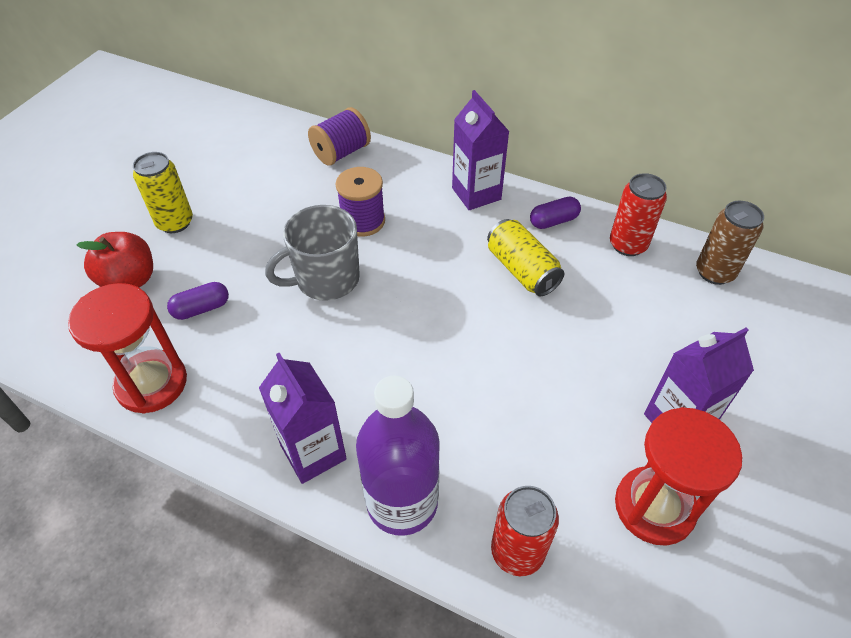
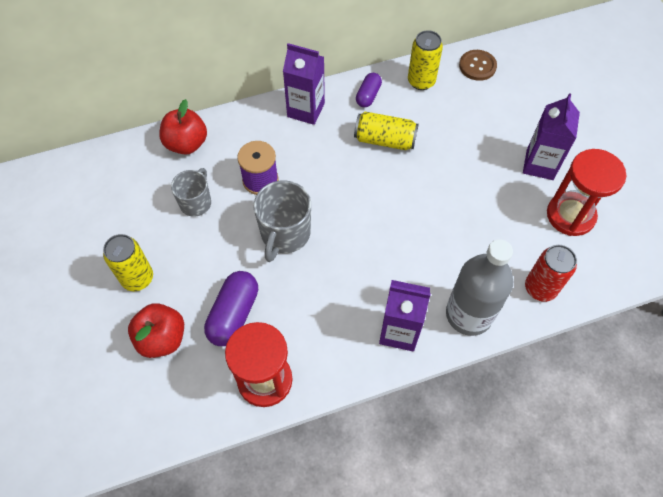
camera: 45 degrees left, 10 degrees up
purple capsule [167,282,229,320] -> purple capsule [204,271,258,346], size x1.63
purple spool [308,107,371,166] -> red apple [159,99,207,155]
purple bottle [356,375,440,536] -> grey bottle [446,239,513,336]
red can [610,173,667,256] -> yellow can [408,30,443,90]
brown can [696,201,764,285] -> brown button [459,50,497,81]
none -> grey mug [171,168,211,217]

